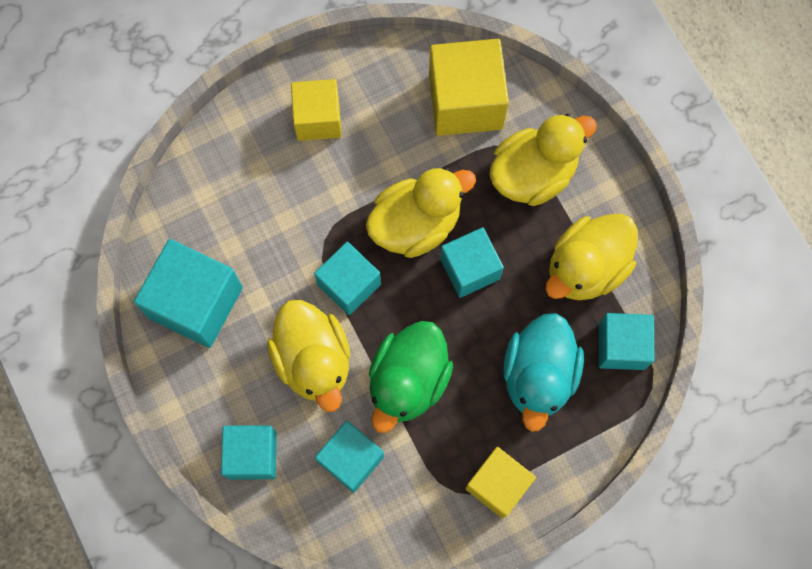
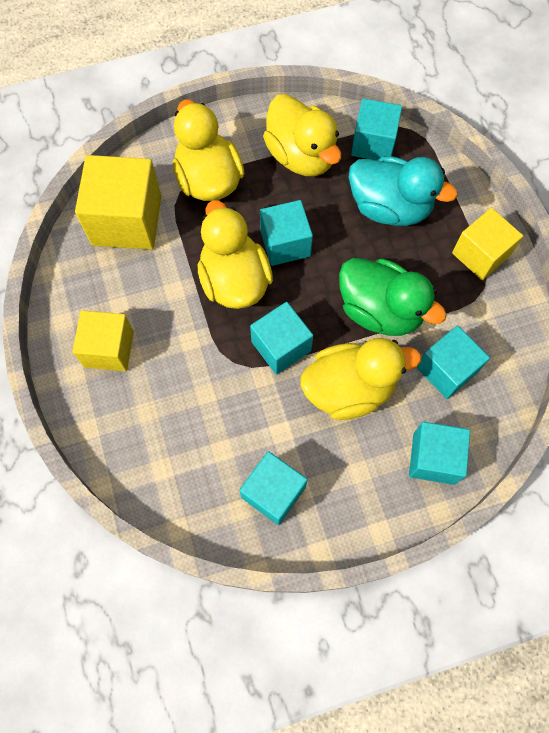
camera: 80 degrees left, 5 degrees down
turquoise cube [134,239,243,348] -> turquoise cube [239,451,308,525], size x0.65

